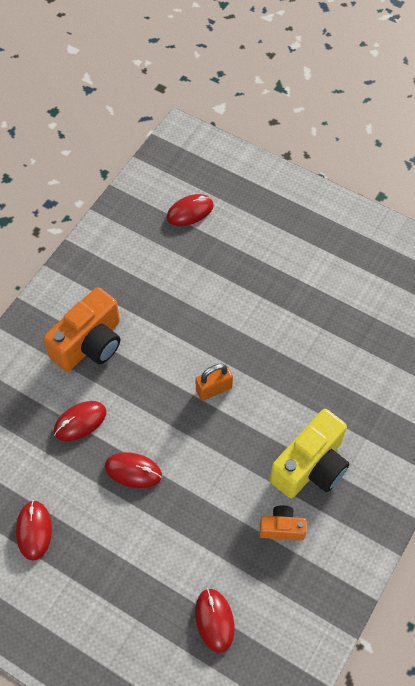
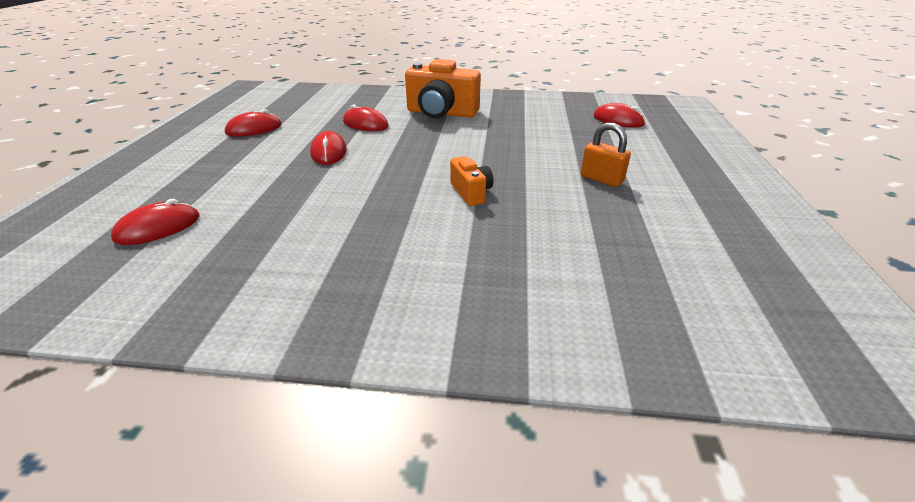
camera: 65 degrees right, 25 degrees down
orange padlock [196,363,233,401] -> orange padlock moved to [581,122,631,187]
orange camera [259,506,307,541] -> orange camera moved to [450,156,493,206]
yellow camera [270,409,350,498] -> none

